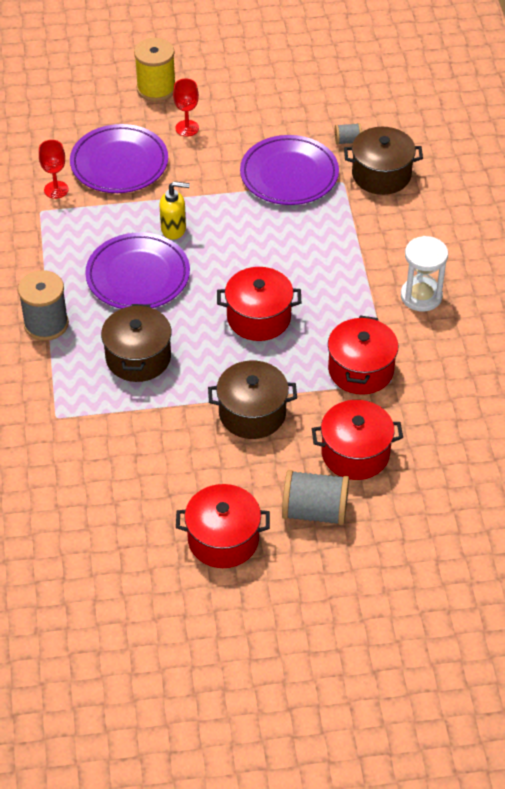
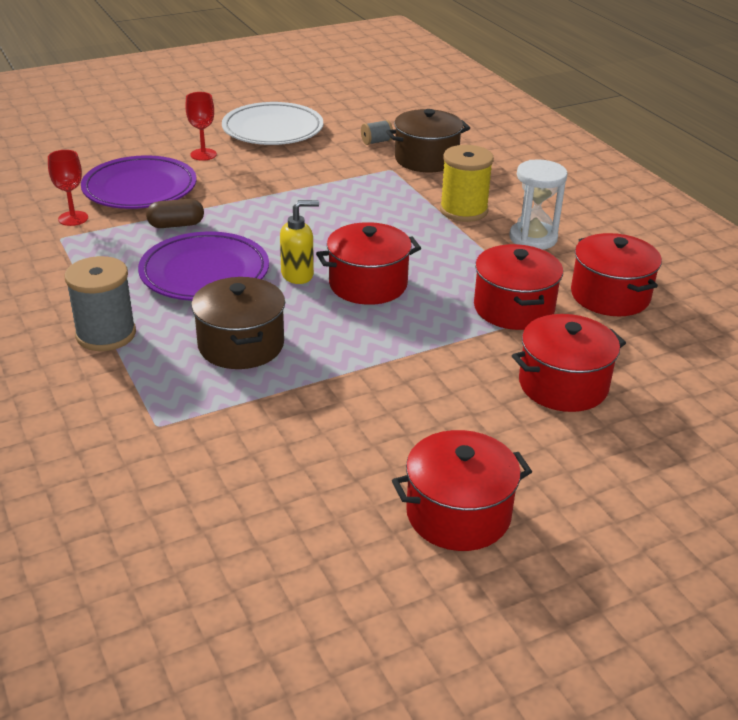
camera: 20 degrees left, 15 degrees down
yellow spool [134,38,175,102] -> yellow spool moved to [440,145,494,222]
yellow soap dispenser [159,181,190,240] -> yellow soap dispenser moved to [280,200,319,284]
brown pot [208,360,297,439] -> none
purple plate [240,135,339,205] -> none
grey spool [282,470,349,525] -> none
none -> brown capsule [146,199,204,228]
none -> white plate [222,102,323,145]
none -> red pot [571,233,662,316]

